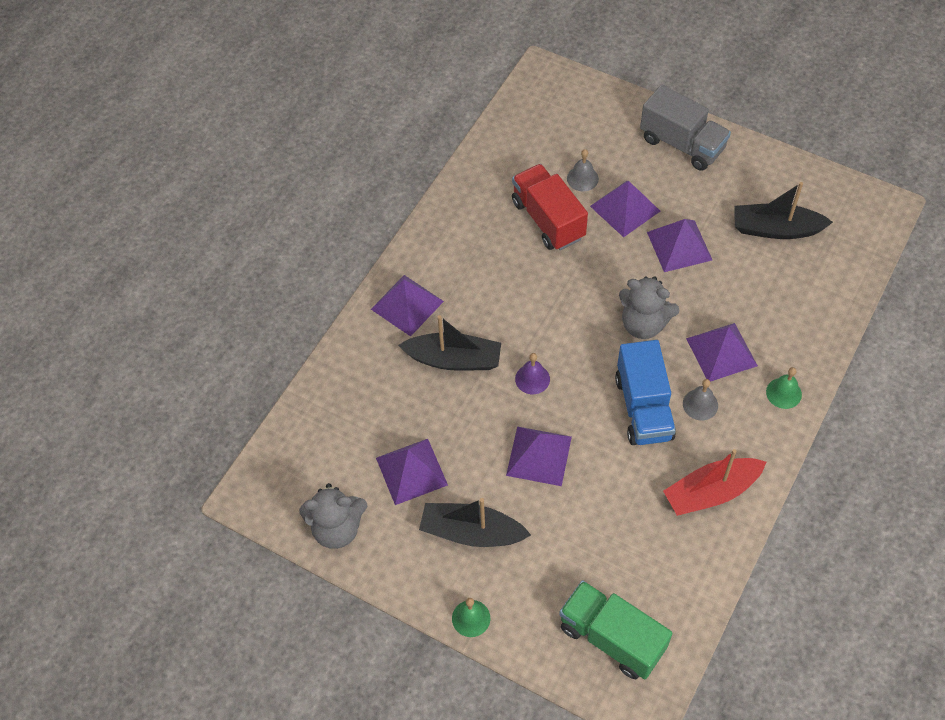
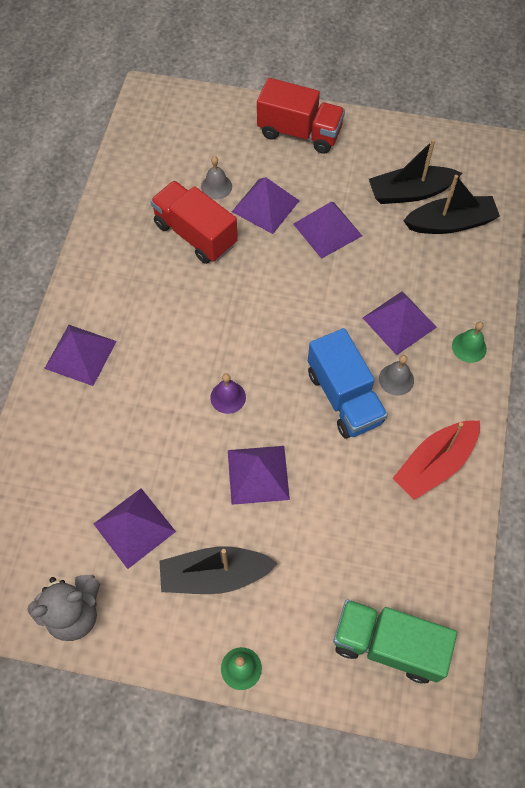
camera: 20 degrees left, 5 degrees up
black boat [398,315,501,371] -> black boat moved to [403,175,500,234]
grey teddy bear [619,276,679,339] -> none
grey truck [640,85,731,171] -> red truck [257,78,345,154]

